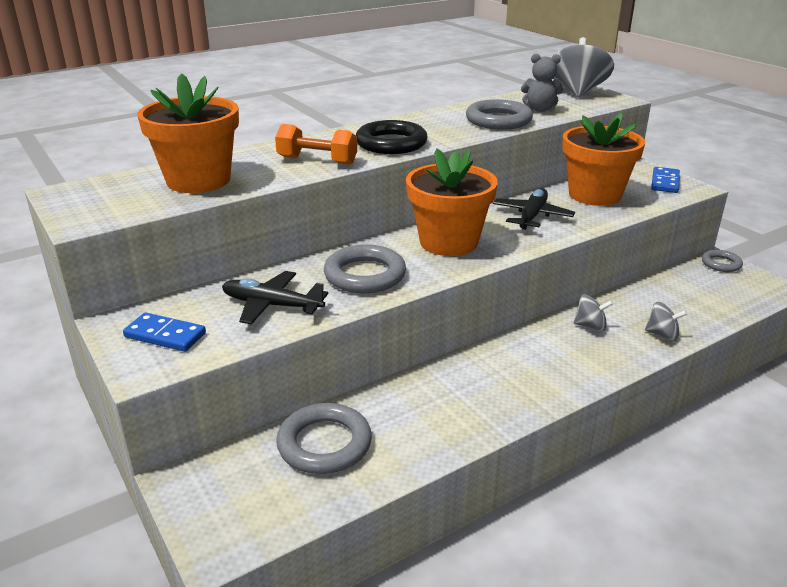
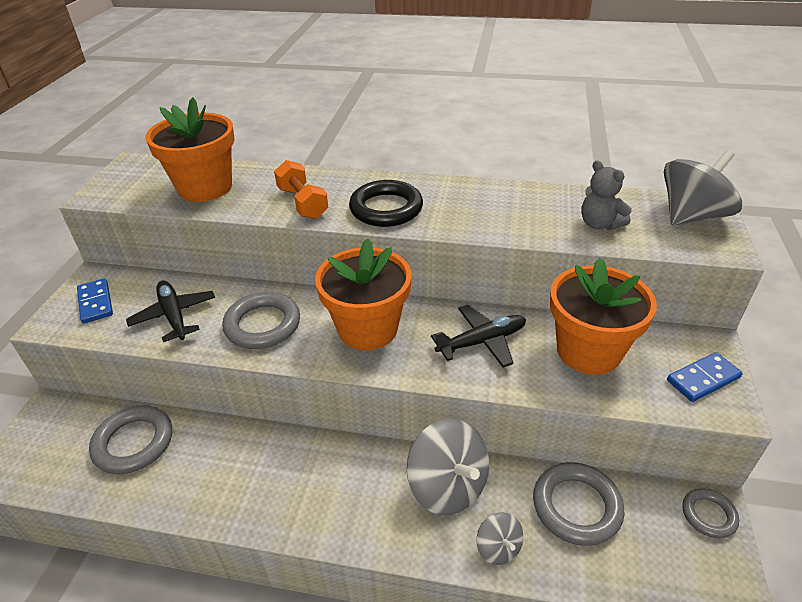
camera: 45 degrees right, 10 degrees up
grey ring [466,99,533,130] -> grey ring moved to [533,462,625,546]
grey spinning top [574,294,613,331] -> grey spinning top [407,419,489,515], size x1.95

